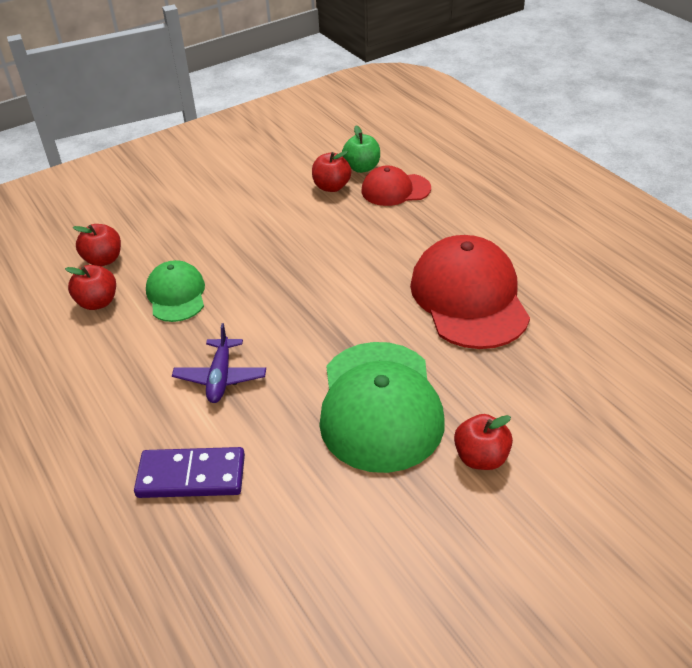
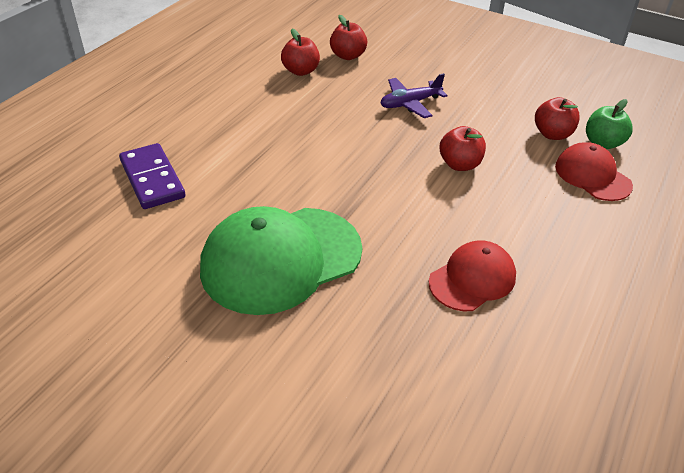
camera: 60 degrees right, 0 degrees up
green cap [146,260,205,322] -> none
purple plane [172,323,266,403] -> purple plane moved to [380,73,448,118]
red cap [410,235,530,349] -> red cap [428,240,516,311], size x0.56
red apple [454,414,513,470] -> red apple moved to [440,126,486,171]

